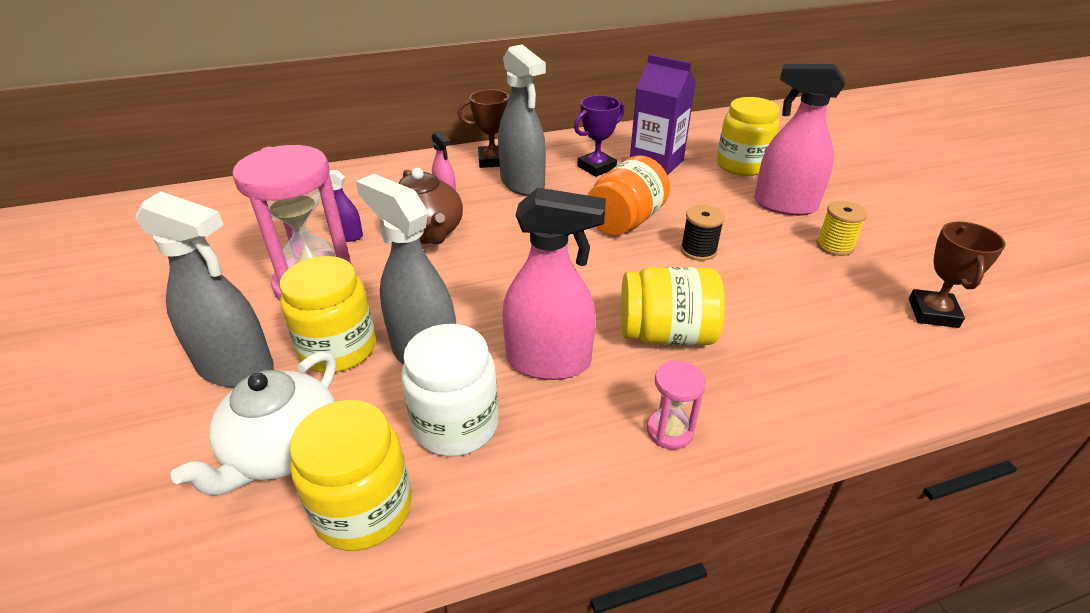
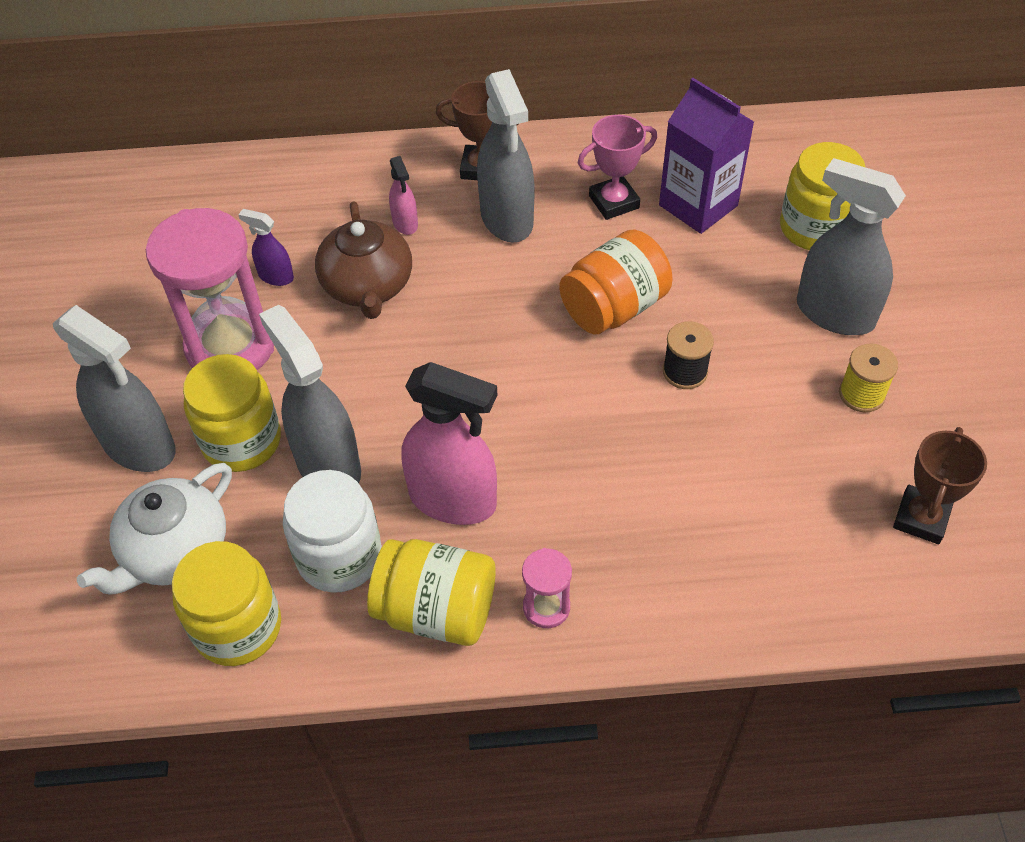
camera: 15 degrees right, 15 degrees up
purple trophy [574,95,624,177] -> pink trophy [578,115,657,220]
yellow jar [621,267,725,345] -> yellow jar moved to [367,539,496,646]
pink spray bottle [754,64,845,216] -> grey spray bottle [797,158,906,335]

